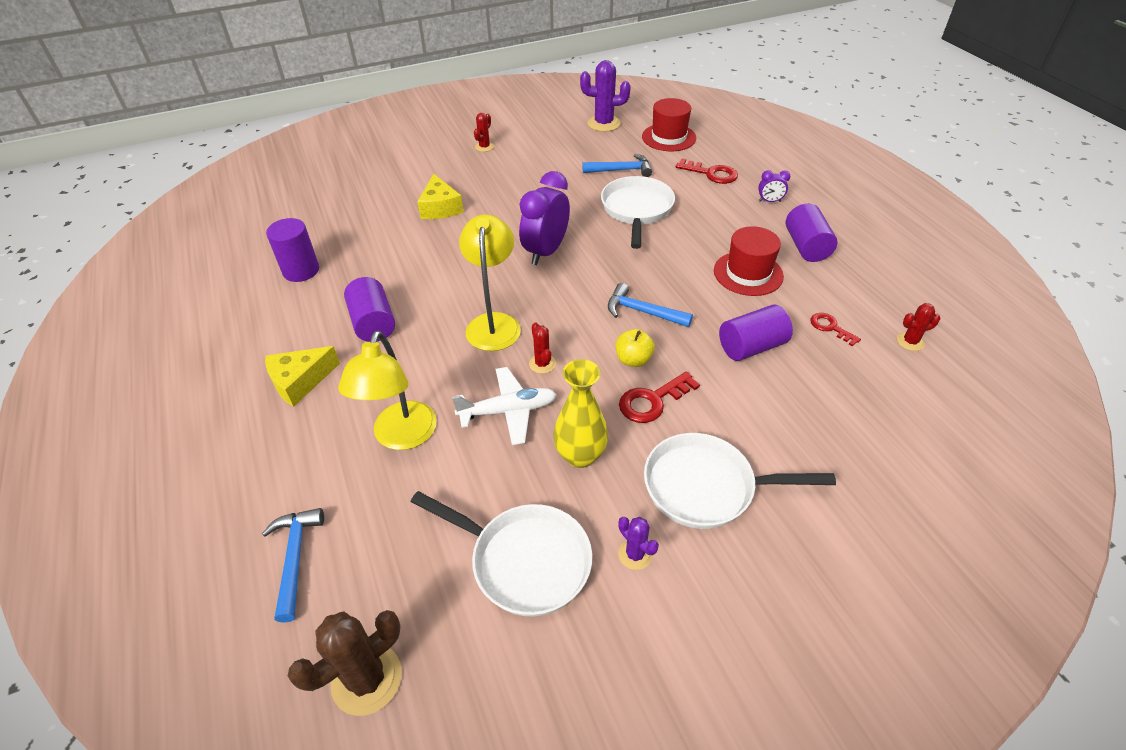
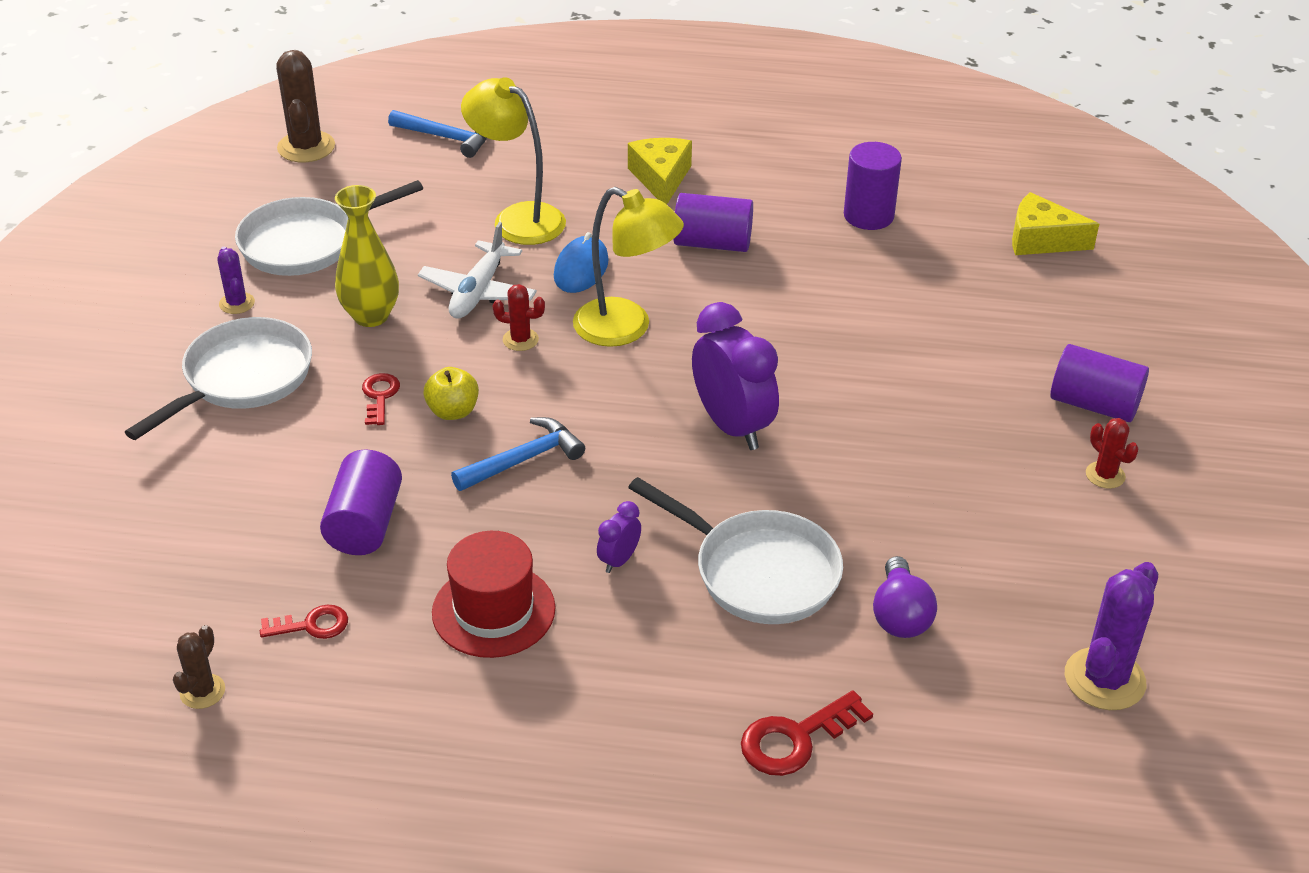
camera: 120 degrees right, 5 degrees down
yellow cheese [417,174,463,219] -> yellow cheese moved to [1012,192,1099,255]
blue hammer [582,154,652,177] -> purple light bulb [873,556,937,638]
purple cactus [618,517,659,570] -> purple cactus turned 75 degrees clockwise [217,247,255,314]
red key [619,371,700,423] -> red key [362,373,400,425], size x0.65
red hat [642,98,696,151] -> none
purple clock [758,170,790,202] -> purple clock moved to [597,501,641,573]
purple cylinder [786,203,838,262] -> purple cylinder moved to [1050,344,1149,422]
red cactus [897,303,940,351] -> brown cactus [173,625,225,709]
none -> blue mouse [554,232,609,293]

